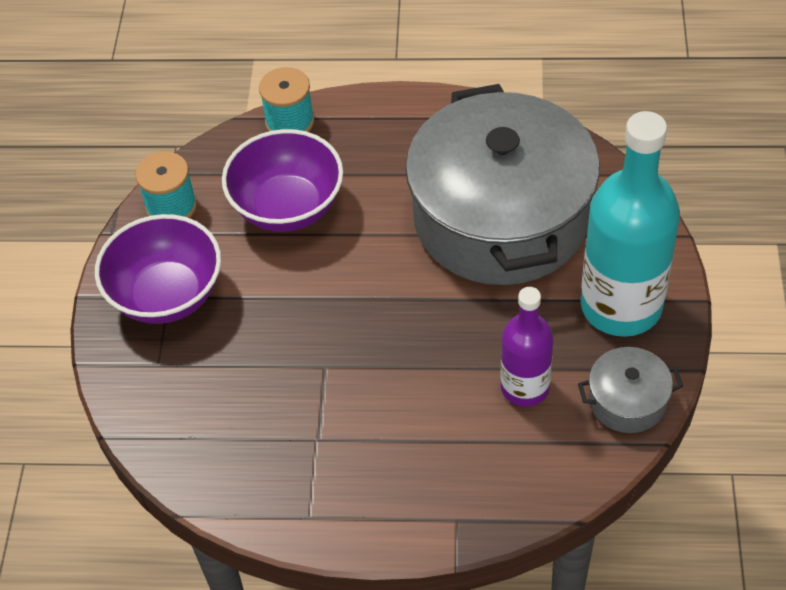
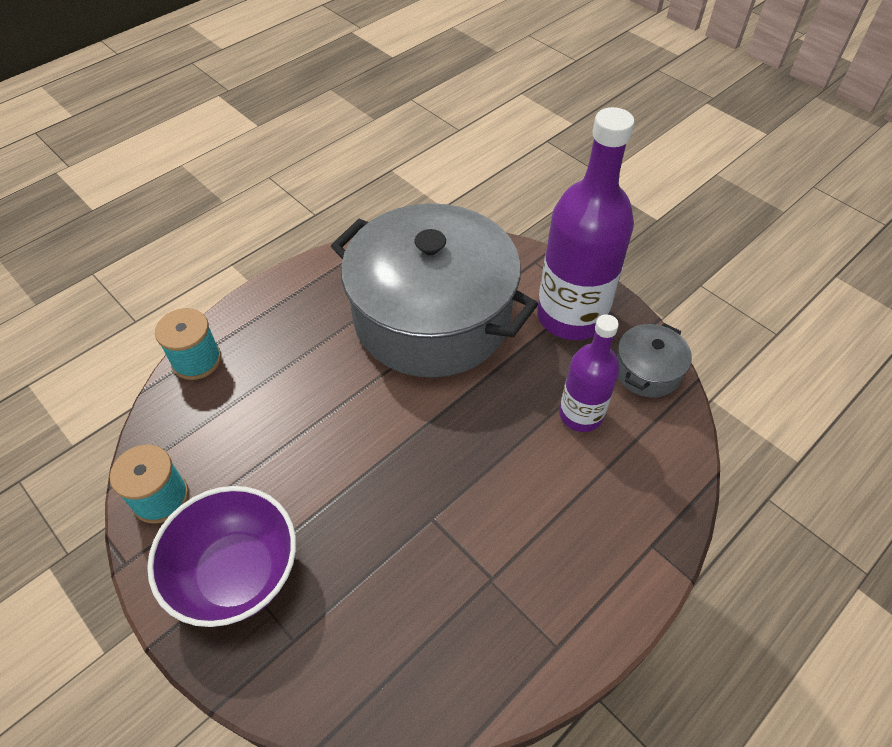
camera: 50 degrees left, 0 degrees up
purple bowl [222,129,343,232] -> none
turquoise bottle [580,111,680,337] -> purple bottle [537,107,634,340]

